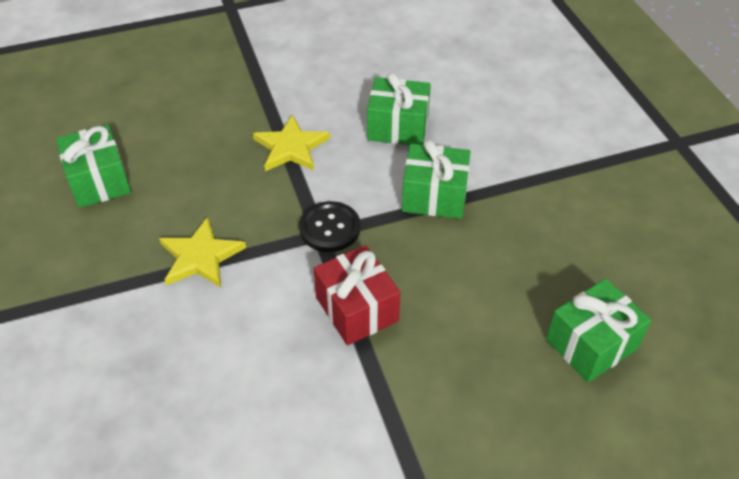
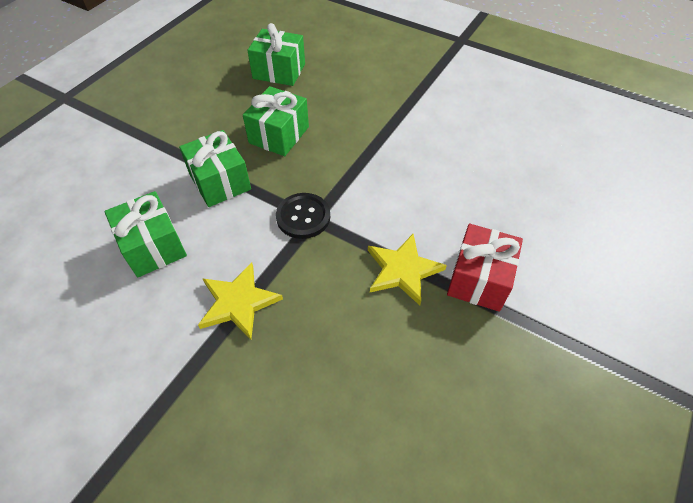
camera: 130 degrees left, 5 degrees up
green gift [56,124,131,208] -> green gift moved to [243,86,309,156]
red gift [313,245,400,345] -> red gift moved to [447,224,523,312]

